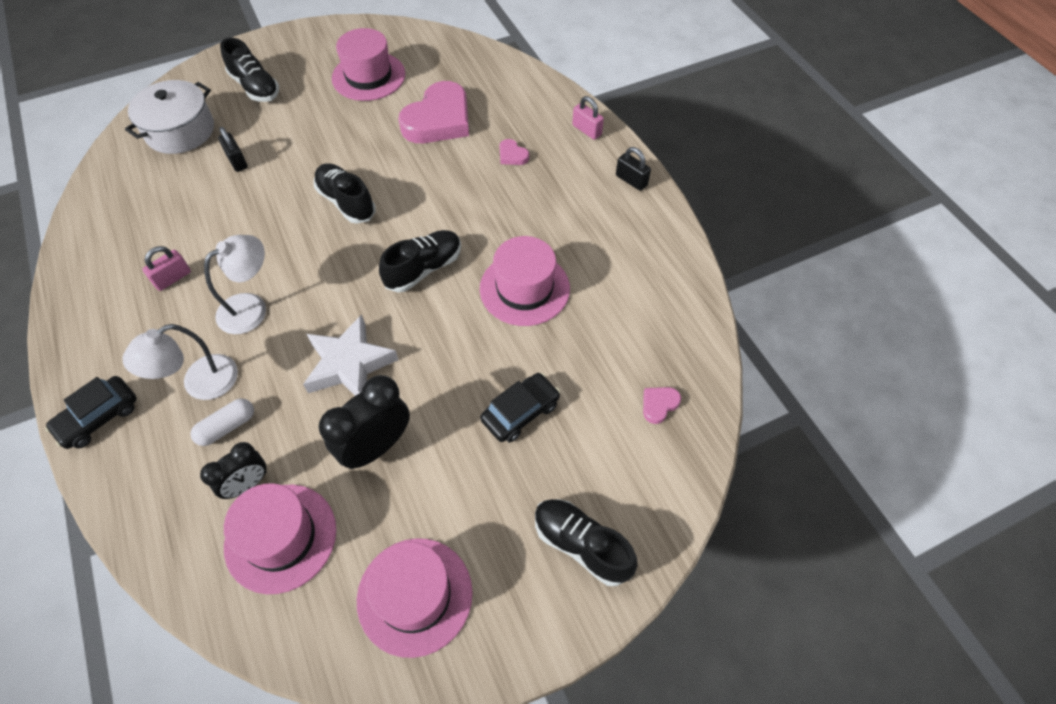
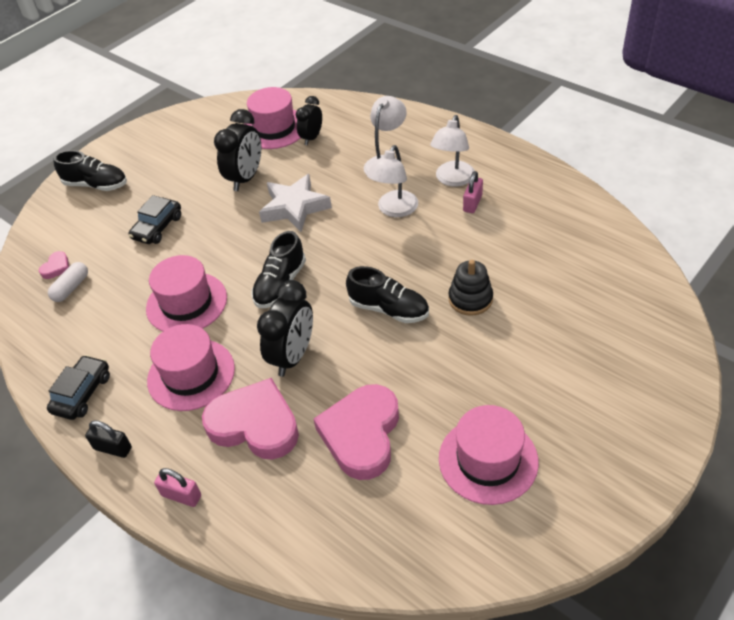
camera: 160 degrees right, 10 degrees down
black car [45,376,137,449] -> black car moved to [47,355,110,420]
white pot [125,80,214,154] -> none
white capsule [190,398,254,446] -> white capsule moved to [48,262,88,302]
black padlock [218,127,248,172] -> none
black shoe [220,38,279,102] -> none
pink hat [357,538,473,658] -> pink hat moved to [147,324,235,411]
pink heart [499,139,529,165] -> pink heart [202,378,299,460], size x2.41
none -> black clock [257,280,313,377]
none -> white lamp [430,115,475,187]
none -> black stacking toy [448,260,493,316]

